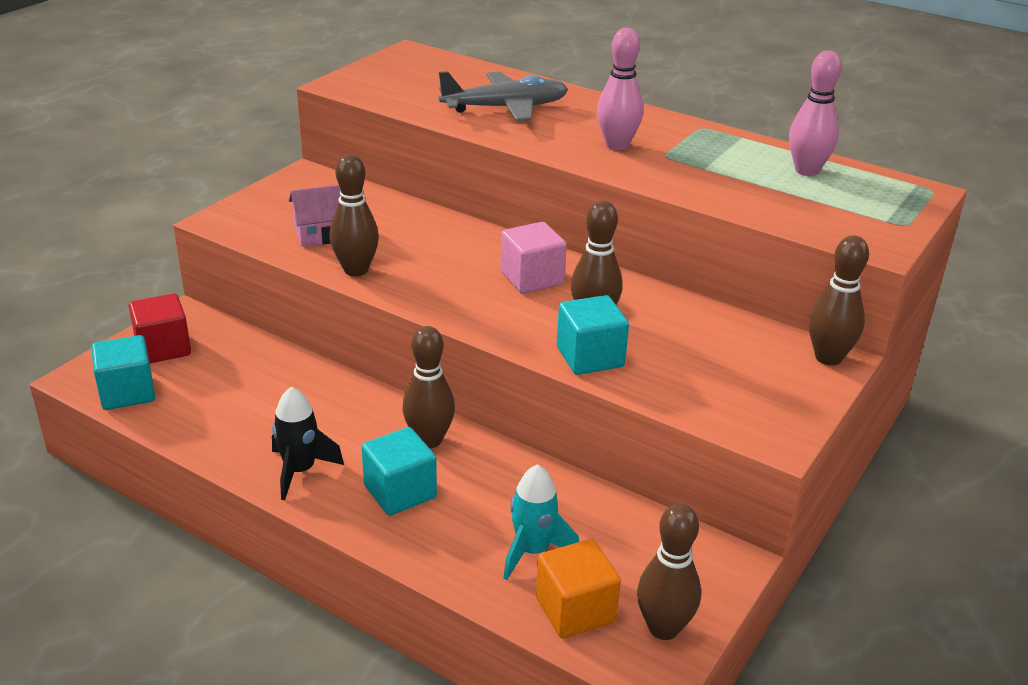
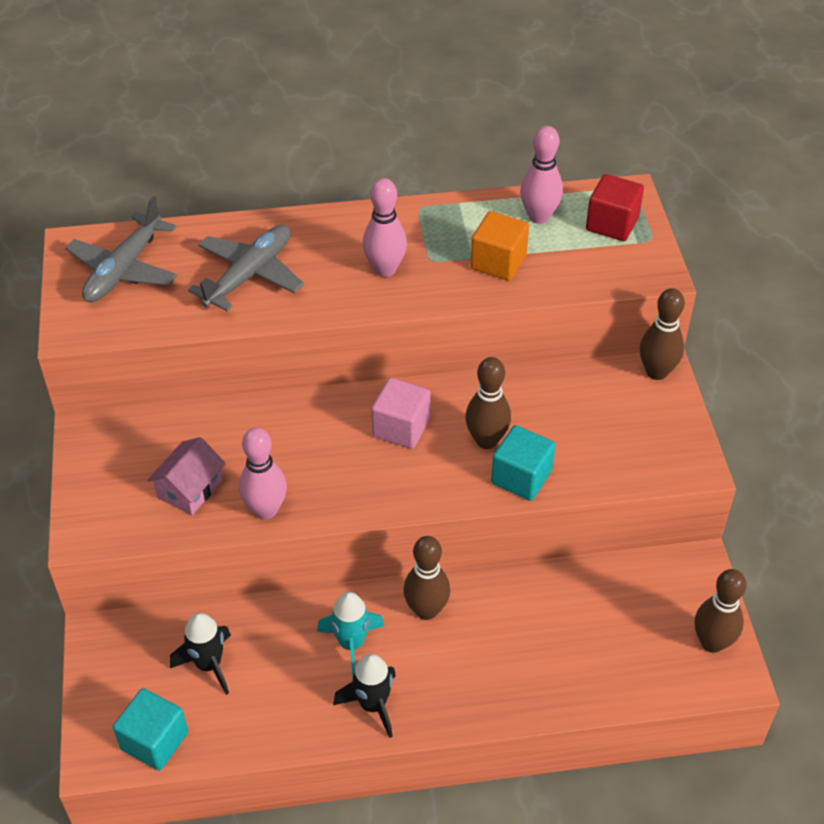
camera: 40 degrees left, 15 degrees up
red cube [129,293,191,363] -> red cube moved to [586,174,644,241]
brown bowling pin [330,154,379,276] -> pink bowling pin [239,427,287,519]
turquoise cube [362,427,437,516] -> none
turquoise rocket [504,464,579,580] -> turquoise rocket moved to [317,592,384,678]
orange cube [536,539,621,639] -> orange cube moved to [470,211,529,281]
none -> grey plane [65,196,178,302]
none -> black rocket [170,613,231,695]

